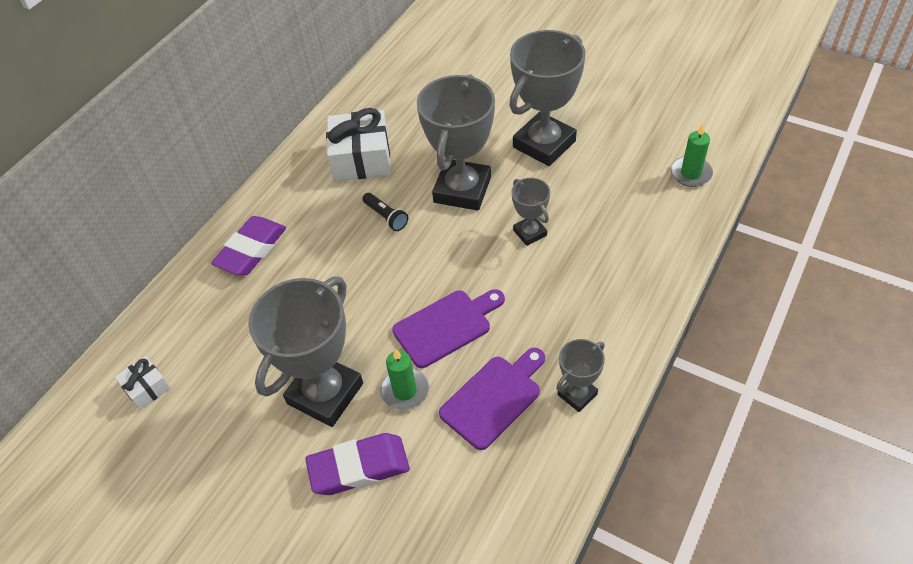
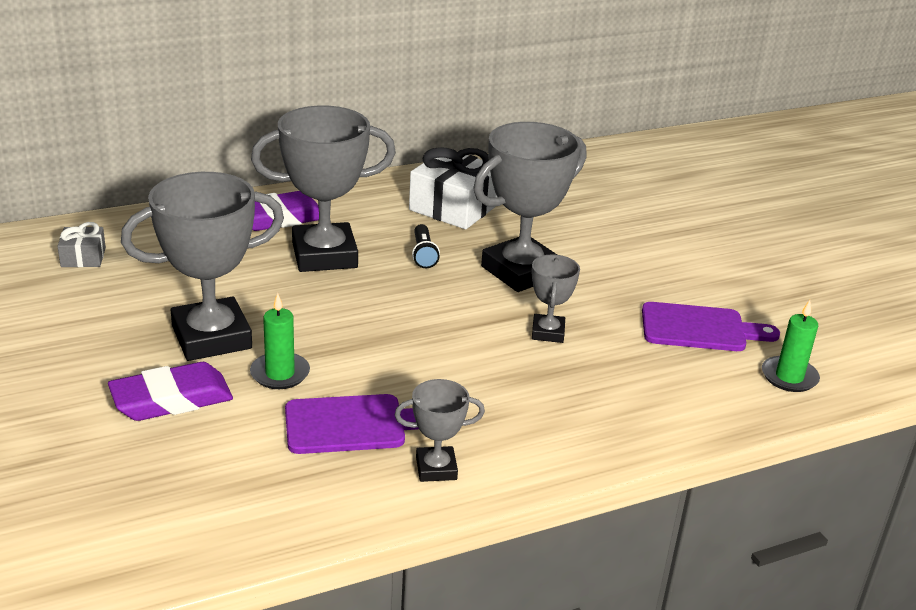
camera: 30 degrees right, 20 degrees down
white gift [115,356,170,410] -> grey gift [57,222,106,267]
purple eraser [305,433,410,495] -> purple eraser turned 45 degrees counterclockwise [108,362,233,421]
purple cutting board [392,289,505,368] -> purple cutting board moved to [642,302,780,351]
grey trophy [509,30,586,166] -> grey trophy moved to [251,106,396,272]

